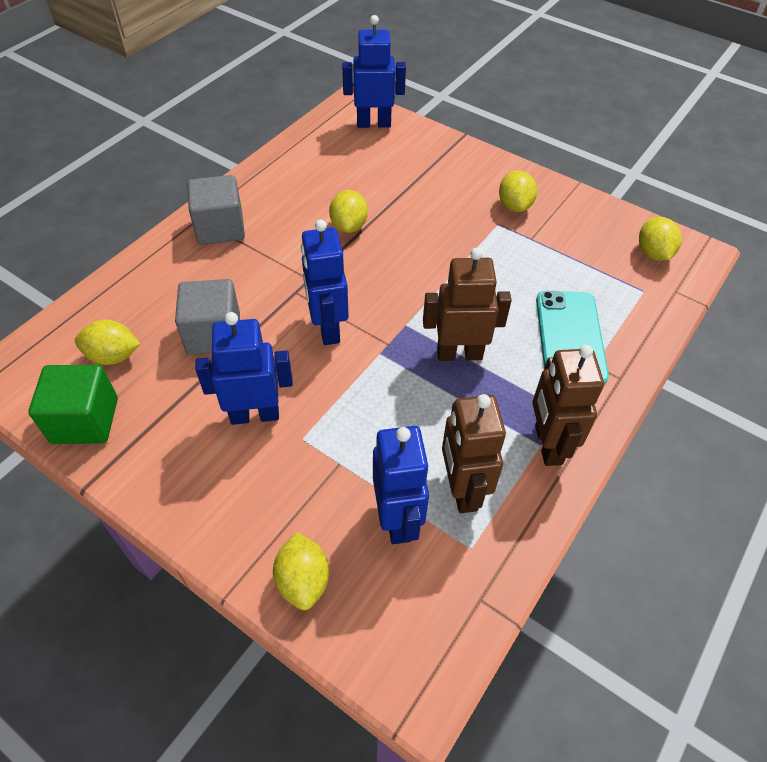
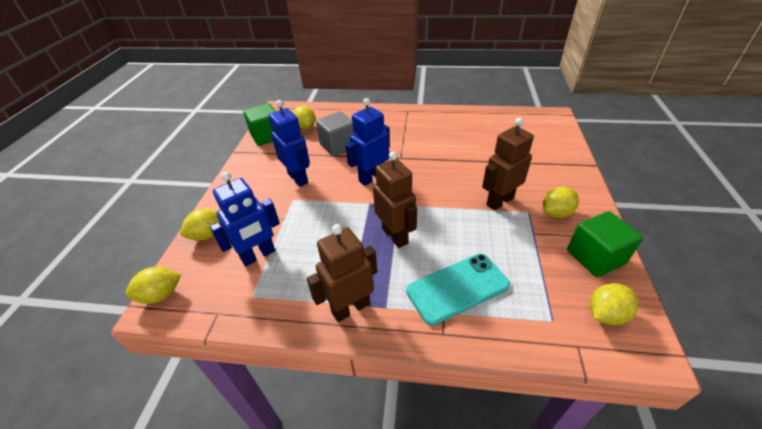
camera: 65 degrees right, 10 degrees down
grey cube [187,175,245,245] -> none
yellow lemon [329,190,368,233] -> yellow lemon moved to [125,267,181,304]
blue robot [342,15,406,128] -> none
brown robot [442,394,506,513] -> brown robot moved to [482,118,534,211]
none -> green cube [567,211,643,277]

